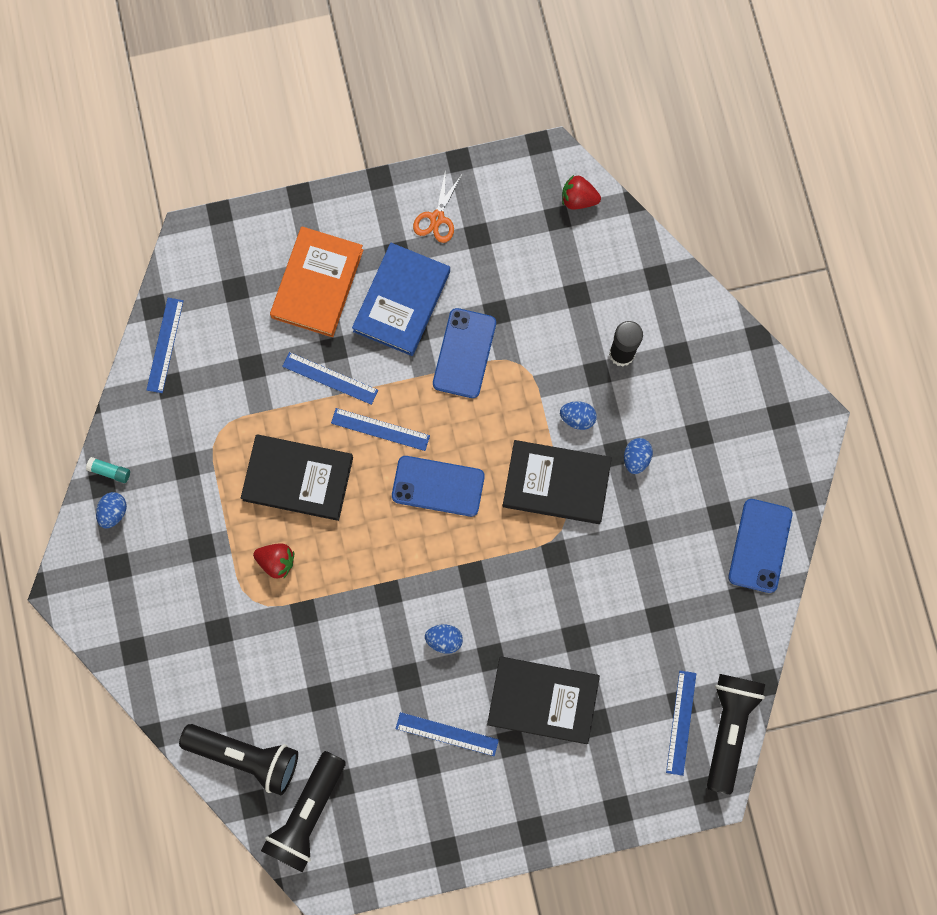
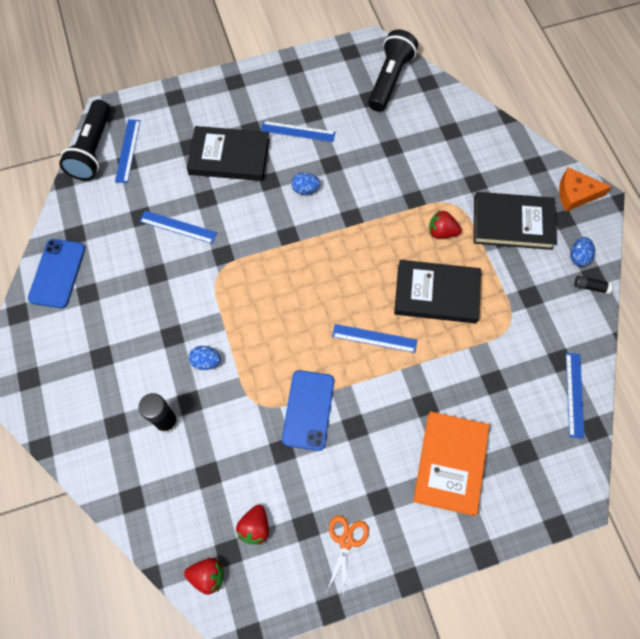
camera: 175 degrees right, 10 degrees down
turquoise glue stick [86,457,130,483] -> black glue stick [574,275,613,294]
black flashlight [179,724,298,795] -> none
blue ruler [282,352,378,405] -> blue ruler moved to [140,211,217,244]
blue book [352,243,450,356] -> none
blue phone [392,456,485,517] -> none
black book [503,440,612,524] -> black book moved to [474,192,557,250]
blue egg [624,438,653,474] -> none
none -> red strawberry [236,505,269,545]
none -> orange cheese [559,167,612,212]

